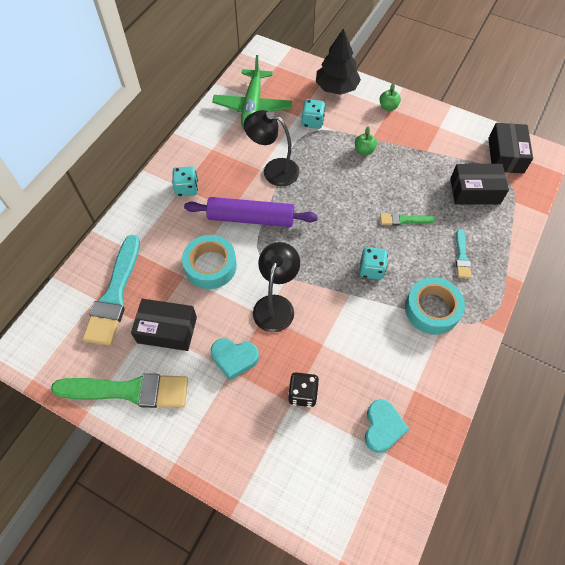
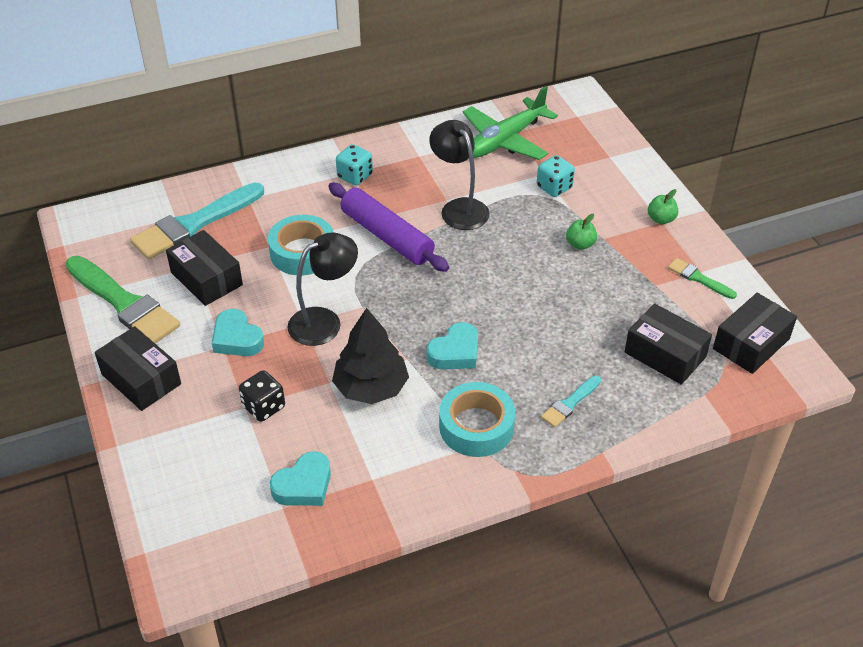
camera: 40 degrees right, 15 degrees down
black tree [316,28,361,95] -> black tree moved to [332,308,409,404]
turquoise dice [359,247,388,280] -> turquoise heart [427,322,478,370]
green brush [380,213,436,225] -> green brush moved to [668,258,737,299]
none -> black box [95,326,181,411]

